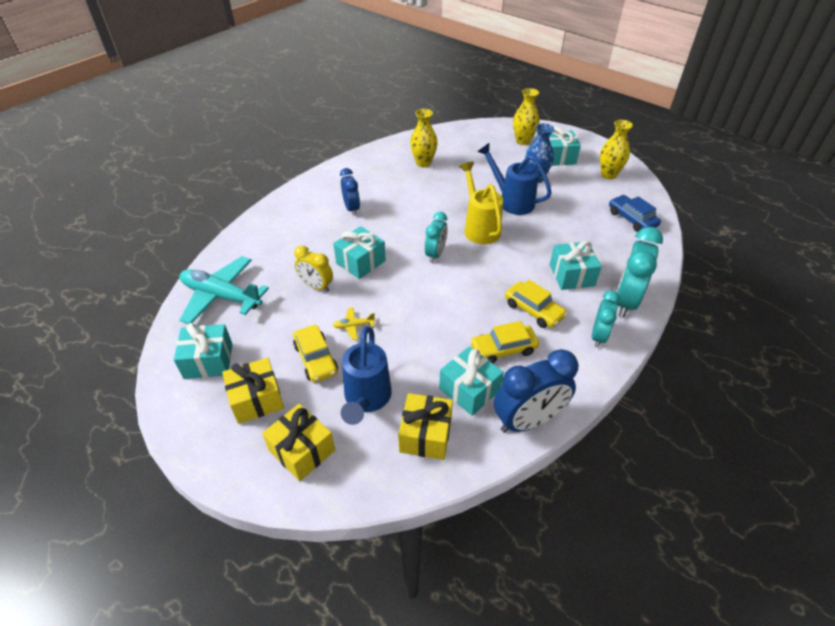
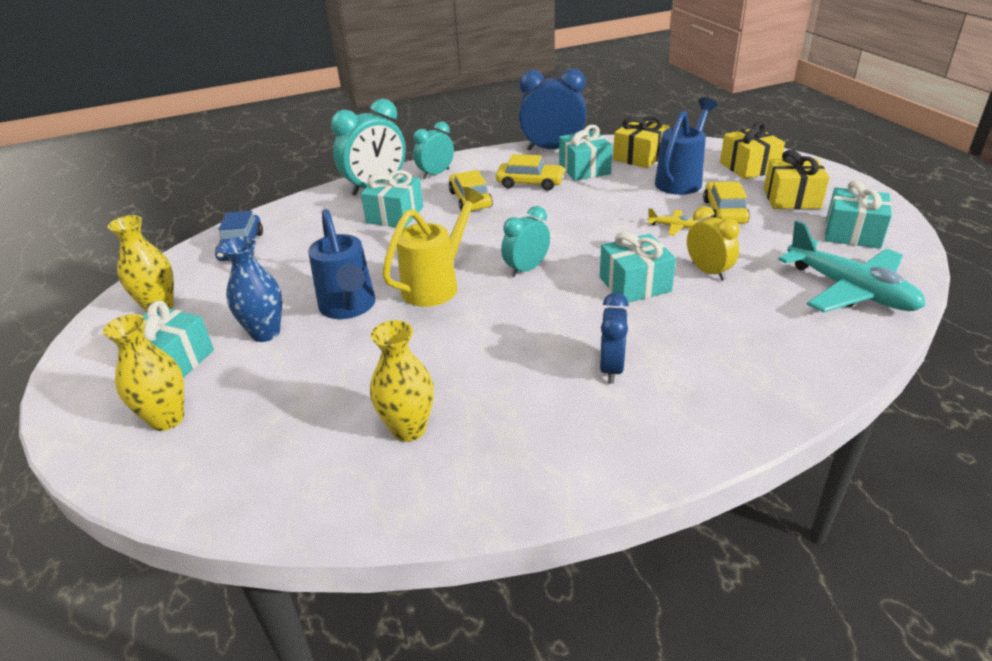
camera: 150 degrees left, 10 degrees down
yellow watering can [459,162,503,244] -> yellow watering can turned 150 degrees counterclockwise [382,187,484,307]

